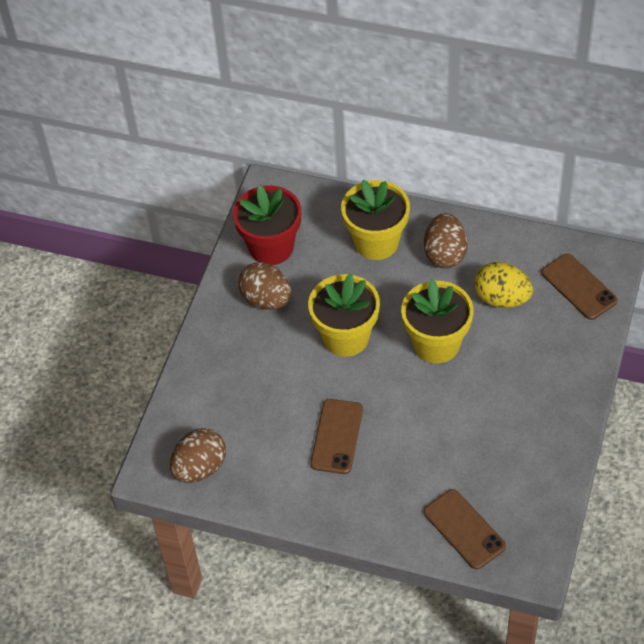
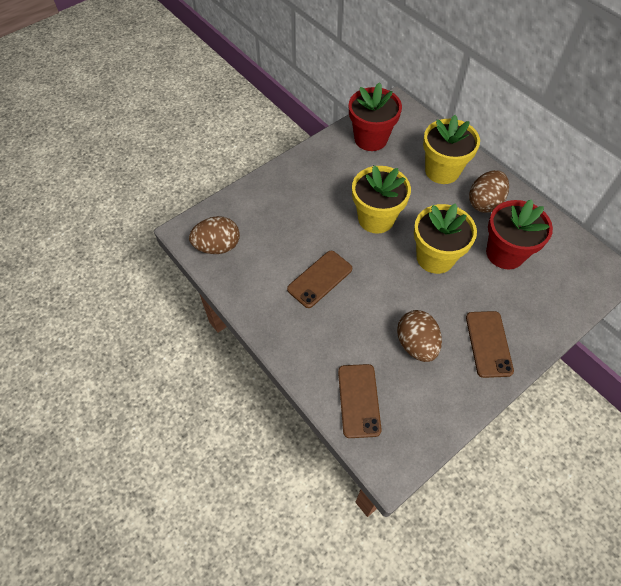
camera: 30 degrees right, 5 degrees up
brown egg [238,262,292,310] -> brown egg moved to [397,310,442,362]
yellow egg [474,262,533,308] -> red flower pot [486,199,553,269]
brown phone [541,254,618,320] -> brown phone moved to [466,311,514,378]

